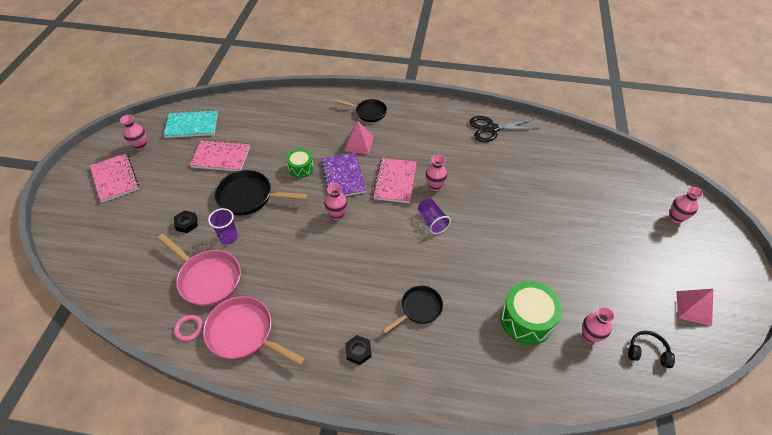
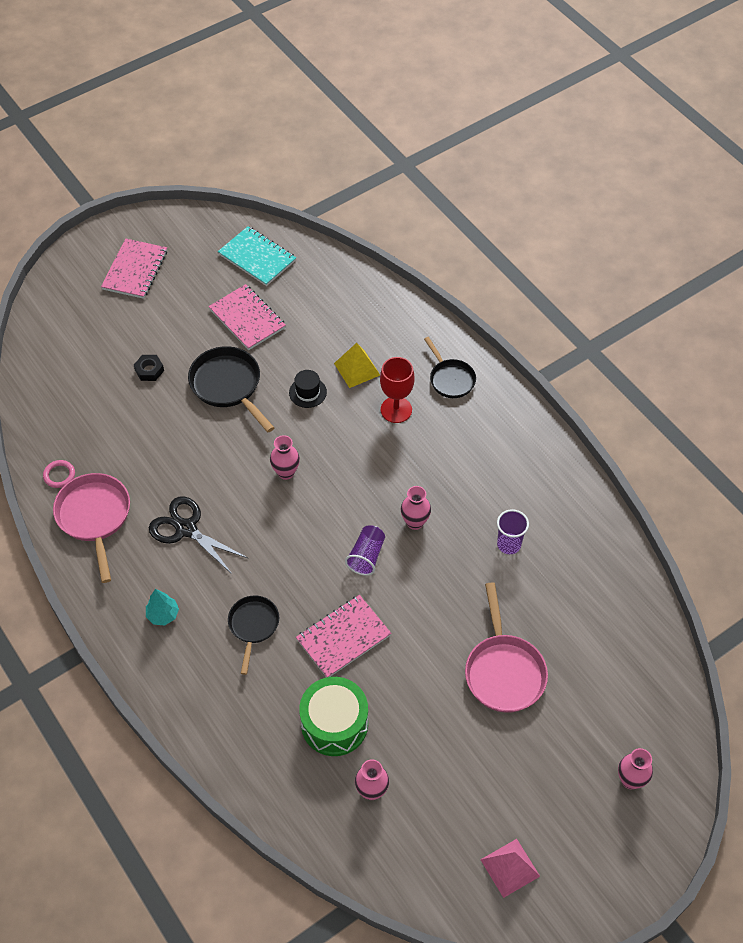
camera: 45 degrees right, 5 degrees up
pink vase [120,115,147,151] -> none
pink pan [157,234,241,306] -> pink pan moved to [465,583,548,713]
purple cup [208,208,238,244] -> purple cup moved to [497,509,529,554]
green drum [286,149,314,178] -> black hat [289,370,327,408]
purple notebook [321,152,367,196] -> none
pink pyramid [344,121,374,154] -> red goblet [380,357,414,423]
black nut [345,335,371,365] -> turquoise tree [146,589,179,625]
pink notebook [373,158,417,203] -> pink notebook moved to [296,595,391,678]
black pan [382,286,443,334] -> black pan turned 90 degrees counterclockwise [228,596,279,675]
black scissors [469,116,539,142] -> black scissors moved to [149,496,249,574]
black headphones [628,331,675,368] -> none
none -> yellow pyramid [334,343,380,388]

